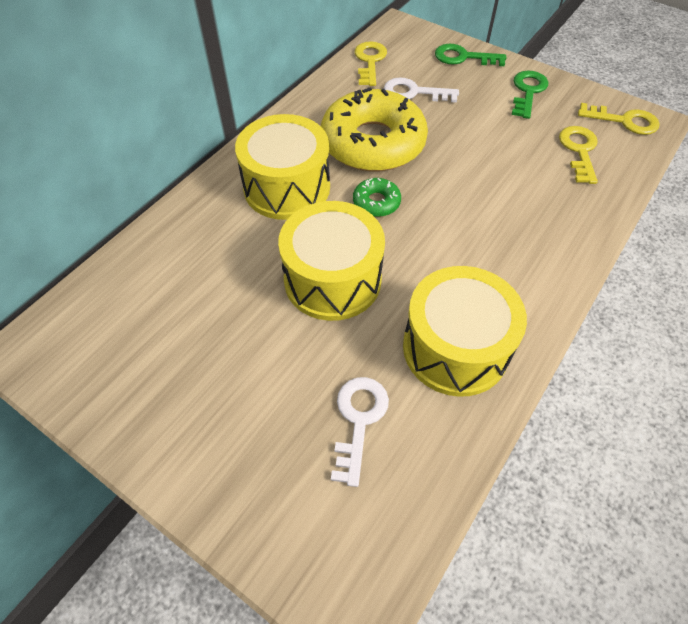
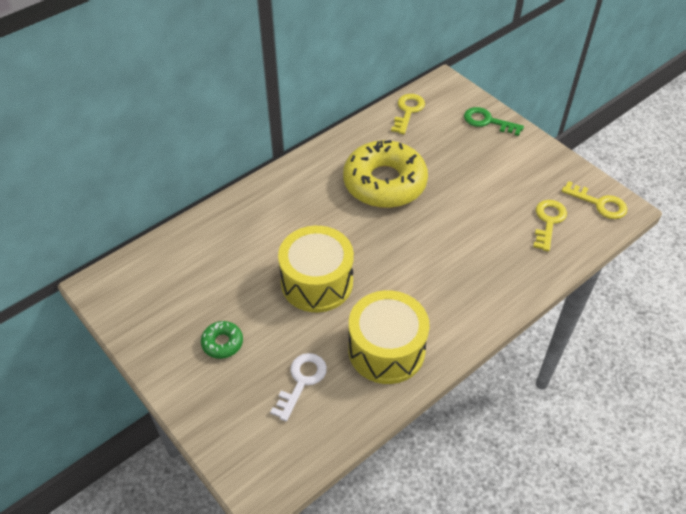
camera: 15 degrees right, 5 degrees down
yellow drum [235,114,330,220] -> none
green donut [353,178,401,217] -> green donut moved to [201,321,243,359]
white key [384,77,459,103] -> none
green key [512,71,548,119] -> none

